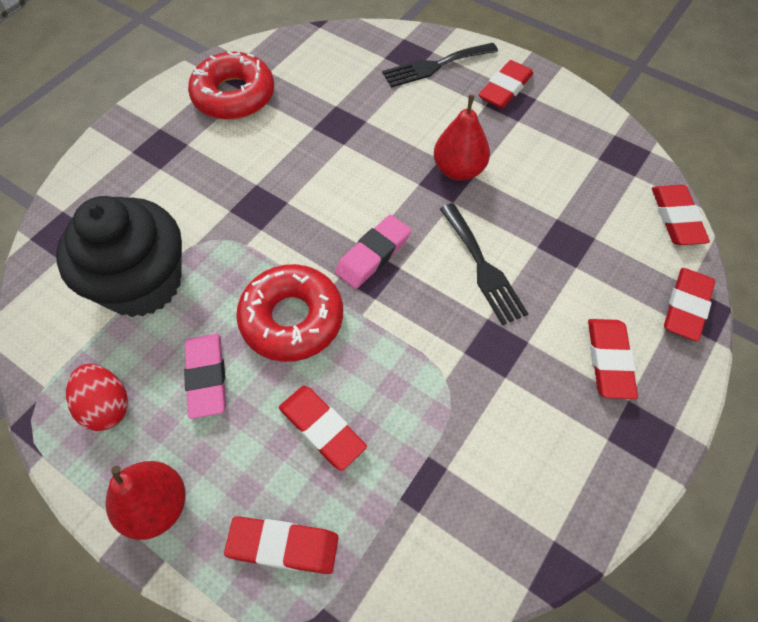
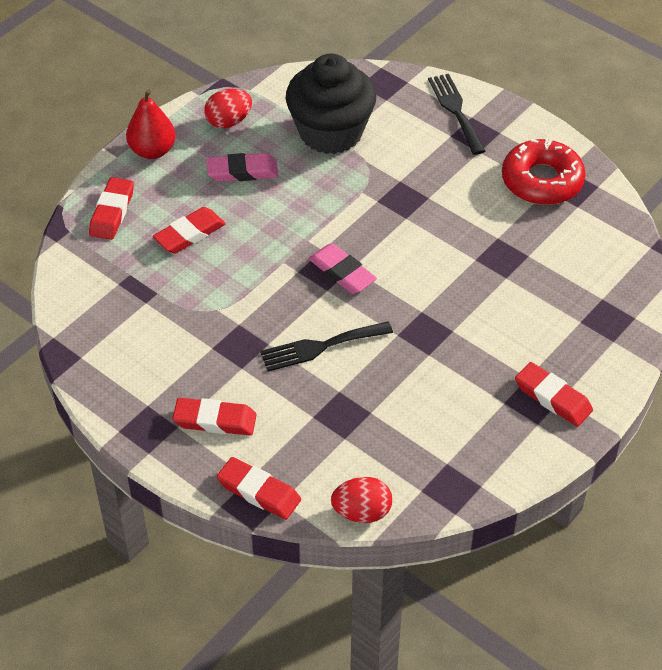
camera: 95 degrees right, 10 degrees down
red donut [236,264,343,362] -> none
black fork [382,43,498,88] -> black fork moved to [428,74,485,155]
red pear [434,95,490,181] -> none
red eraser [652,185,710,245] -> red egg [331,477,392,523]

